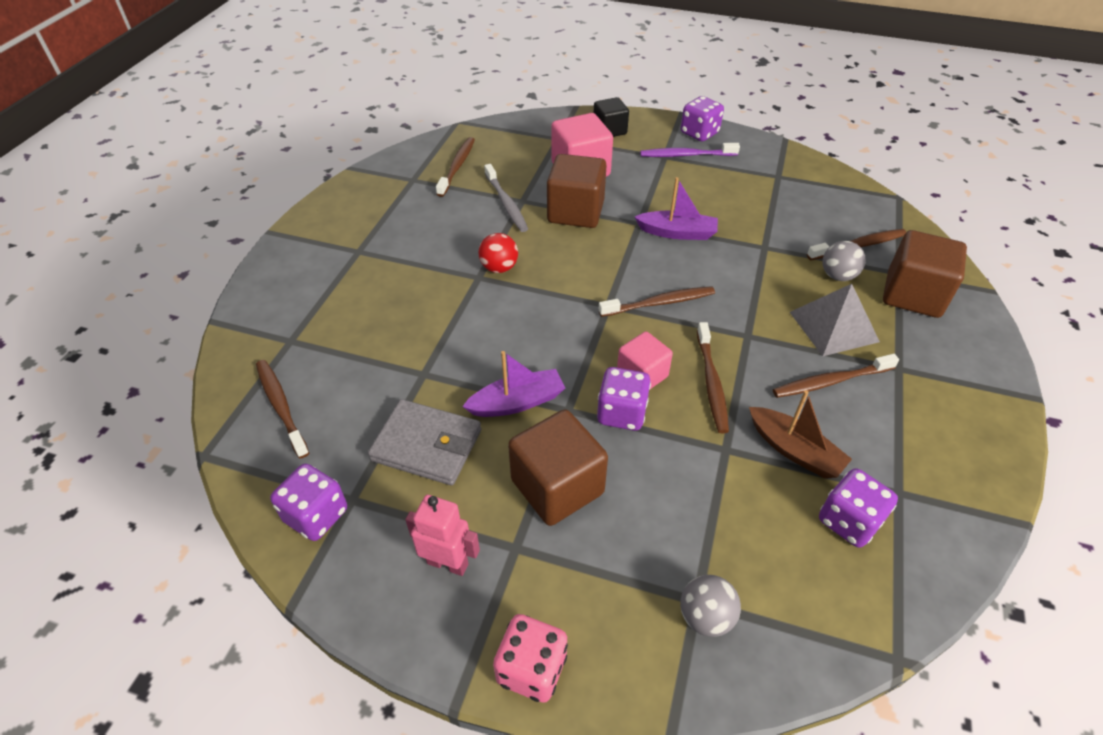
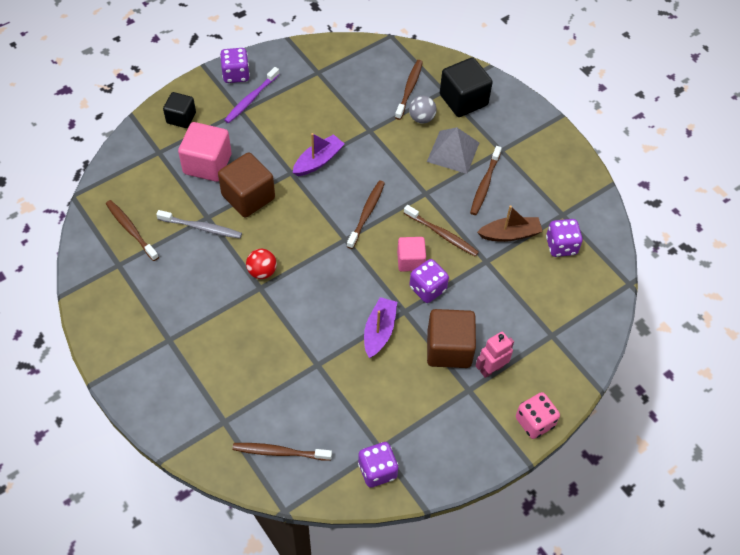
camera: 55 degrees left, 10 degrees up
grey wallet [368,399,481,485] -> none
pink robot [405,495,480,576] -> pink robot moved to [475,332,514,378]
grey ball [680,575,741,637] -> none
brown cube [883,230,967,318] -> black cube [440,57,493,117]

